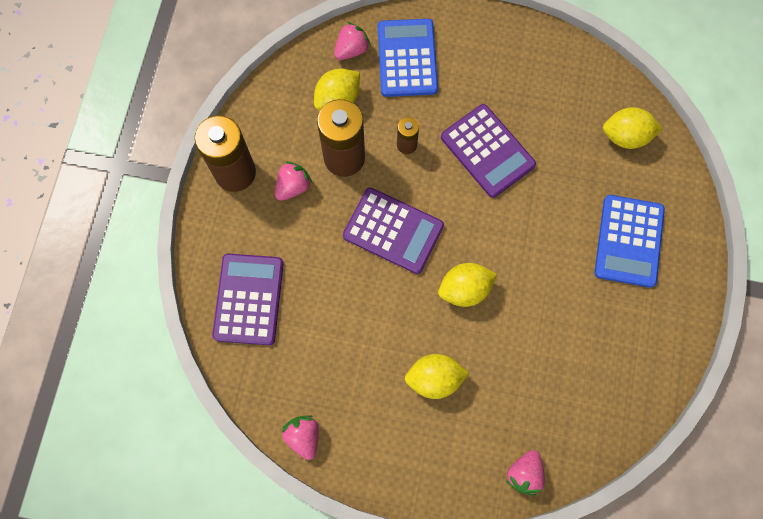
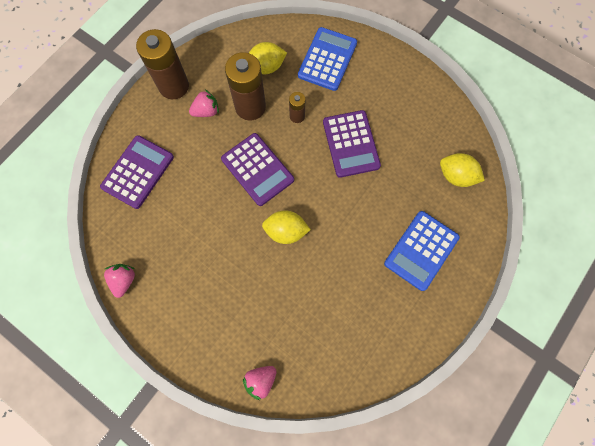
camera: 25 degrees right, 0 degrees up
pink strawberry [334,22,371,60] -> none
yellow lemon [405,354,469,399] -> none

